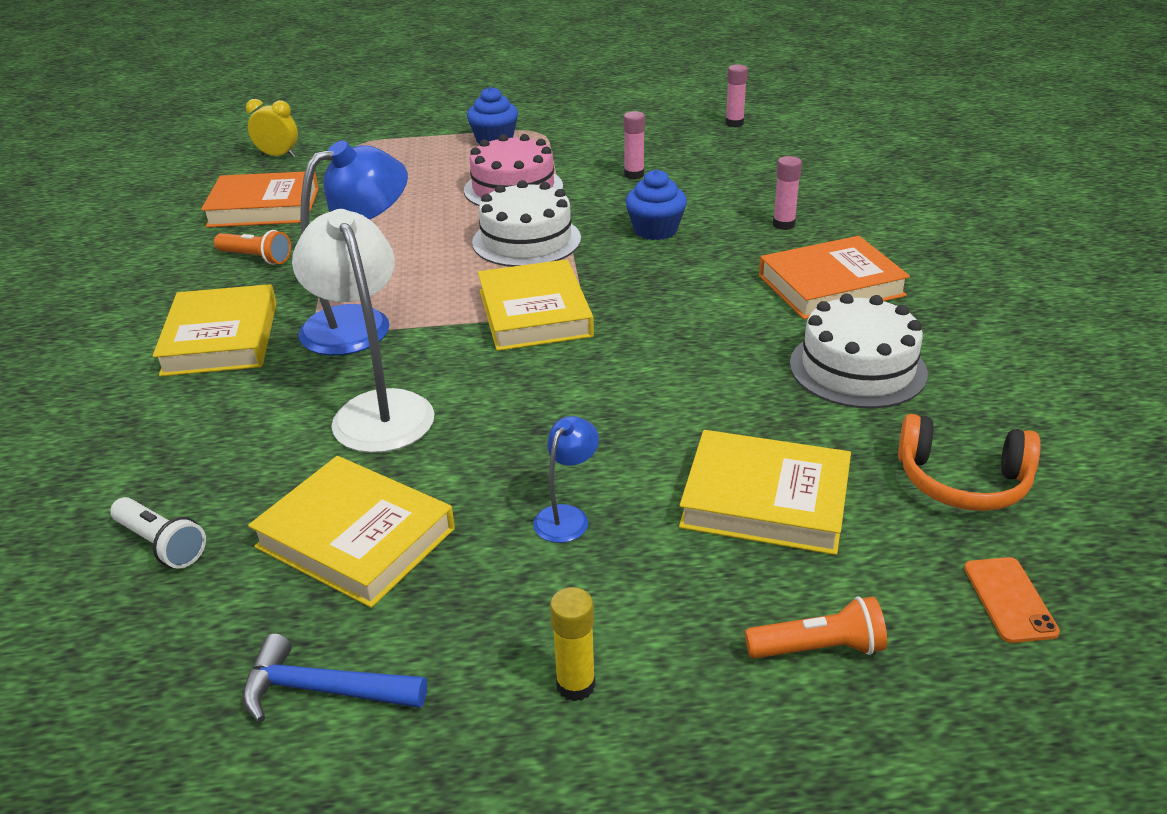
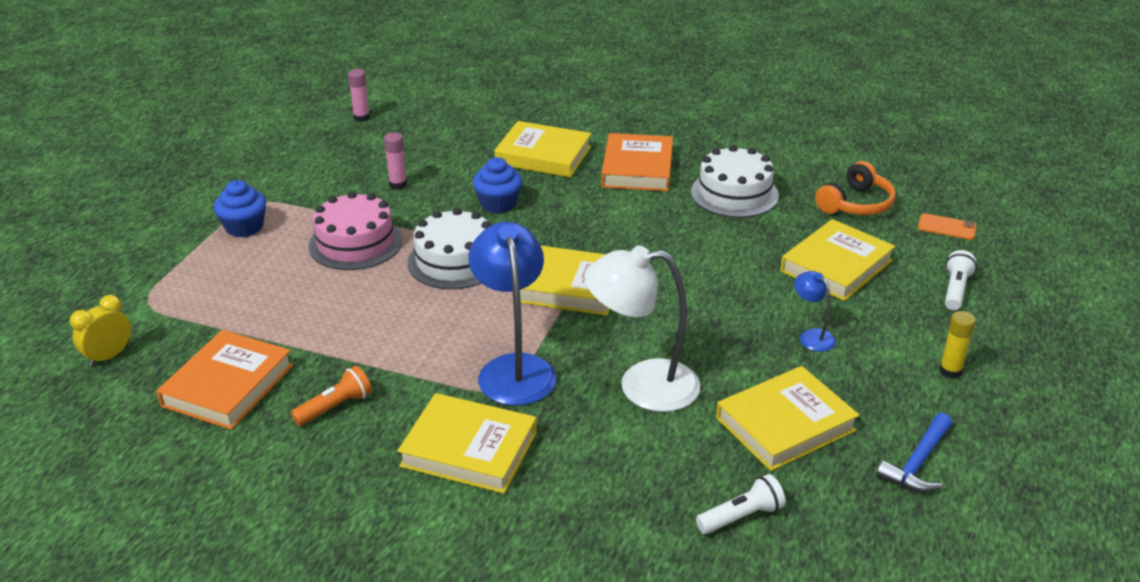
camera: 65 degrees left, 0 degrees up
orange flashlight [745,597,887,659] -> white flashlight [945,250,977,311]
pink glue stick [773,156,802,230] -> yellow book [494,121,591,177]

